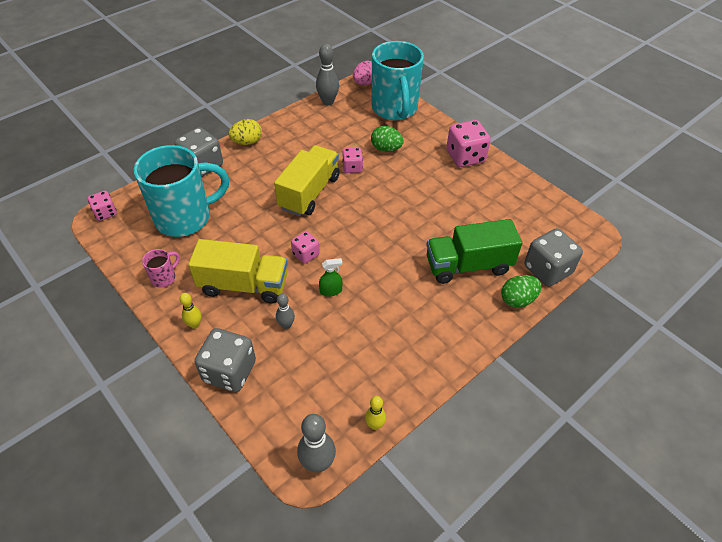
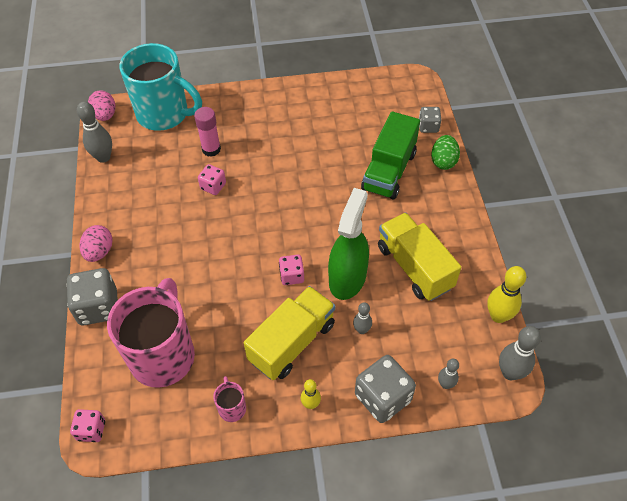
camera: 55 degrees left, 5 degrees up
turquoise mug [134,145,229,237] -> pink mug [107,278,195,388]
yellow egg [229,119,262,145] -> pink egg [80,225,113,262]
yellow truck [274,145,340,216] -> yellow truck moved to [378,212,461,301]
green spray bottle [319,258,342,297] -> green spray bottle [328,188,369,300], size x2.38
yellow bowling pin [365,396,386,430] -> yellow bowling pin [487,266,526,323], size x1.70
green egg [371,126,404,152] -> pink glue stick [194,107,221,157]
pink dice [447,120,491,167] -> none
grey dice [524,228,583,286] -> grey dice [419,107,441,133], size x0.57
none -> grey bowling pin [438,359,459,389]

